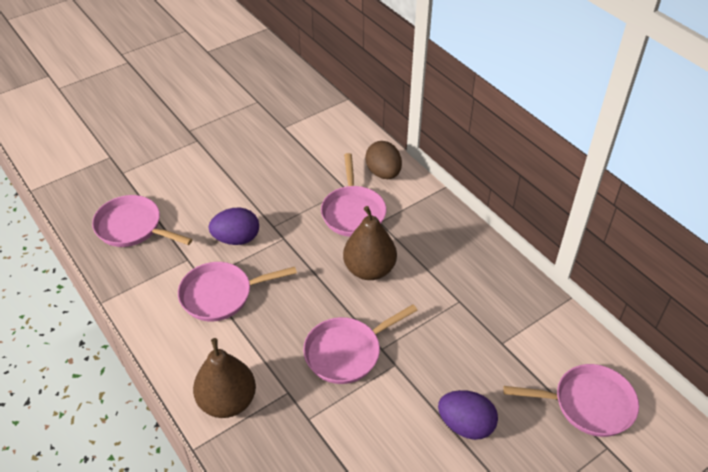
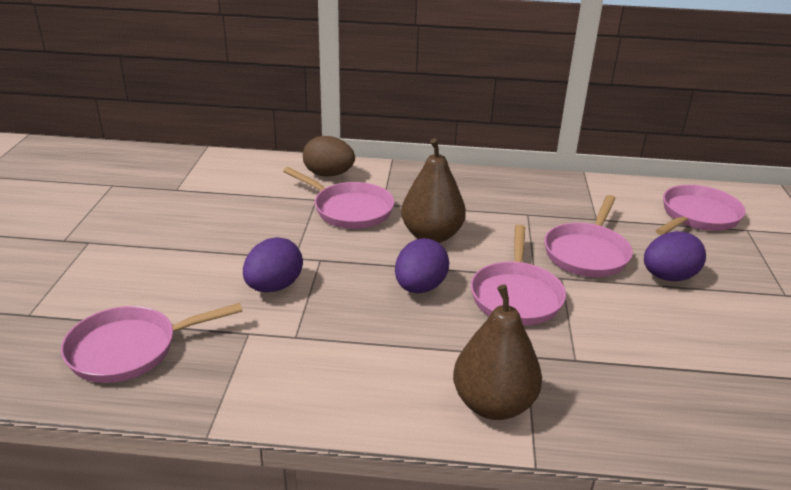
camera: 50 degrees left, 15 degrees down
pink pan [178,262,297,321] -> pink pan moved to [544,195,633,277]
none -> purple egg [395,238,449,293]

